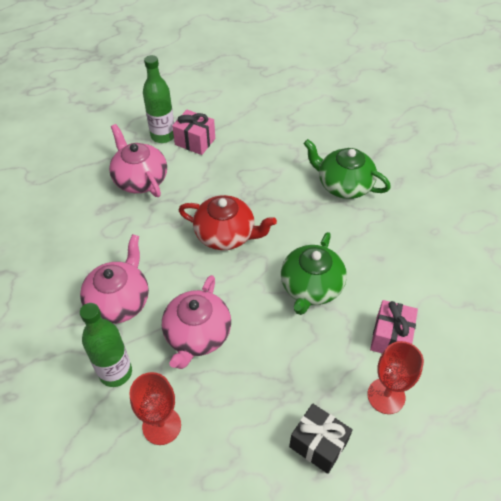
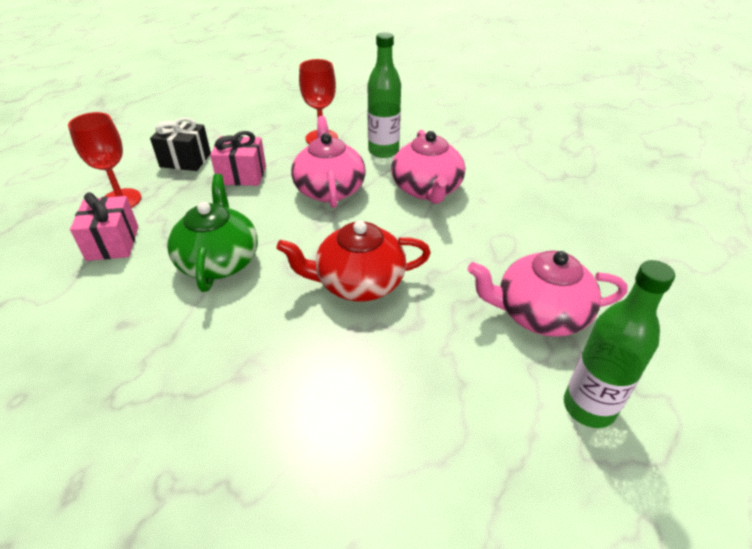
camera: 155 degrees right, 10 degrees down
pink teapot [109,124,167,197] -> pink teapot turned 150 degrees clockwise [468,250,627,337]
pink gift [172,110,215,155] -> pink gift moved to [210,131,266,186]
green teapot [304,139,391,199] -> none

